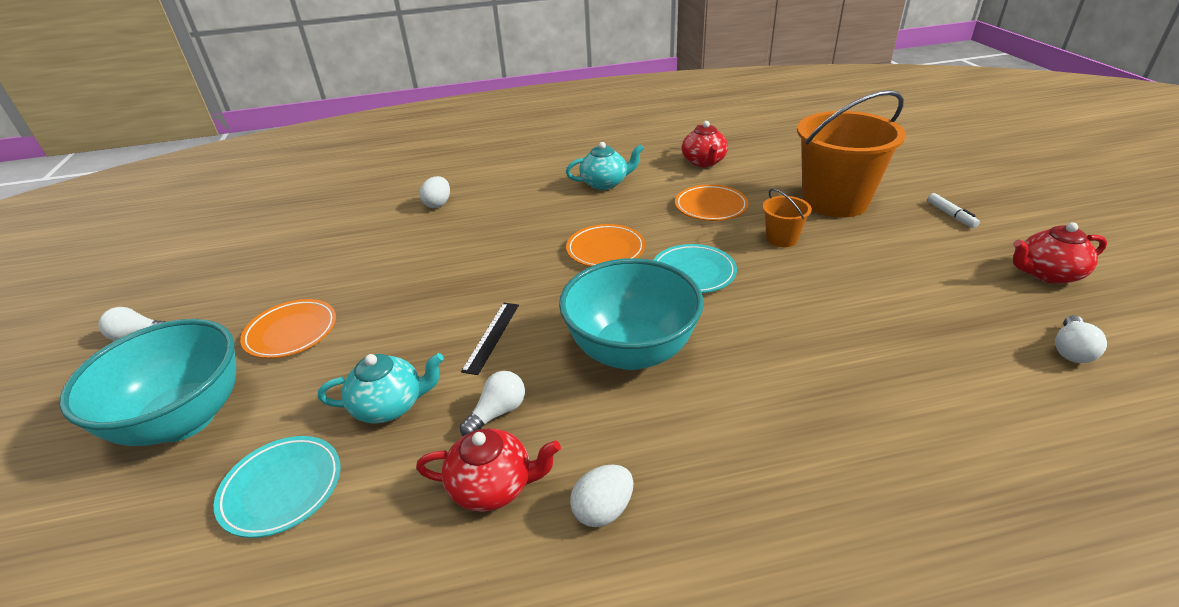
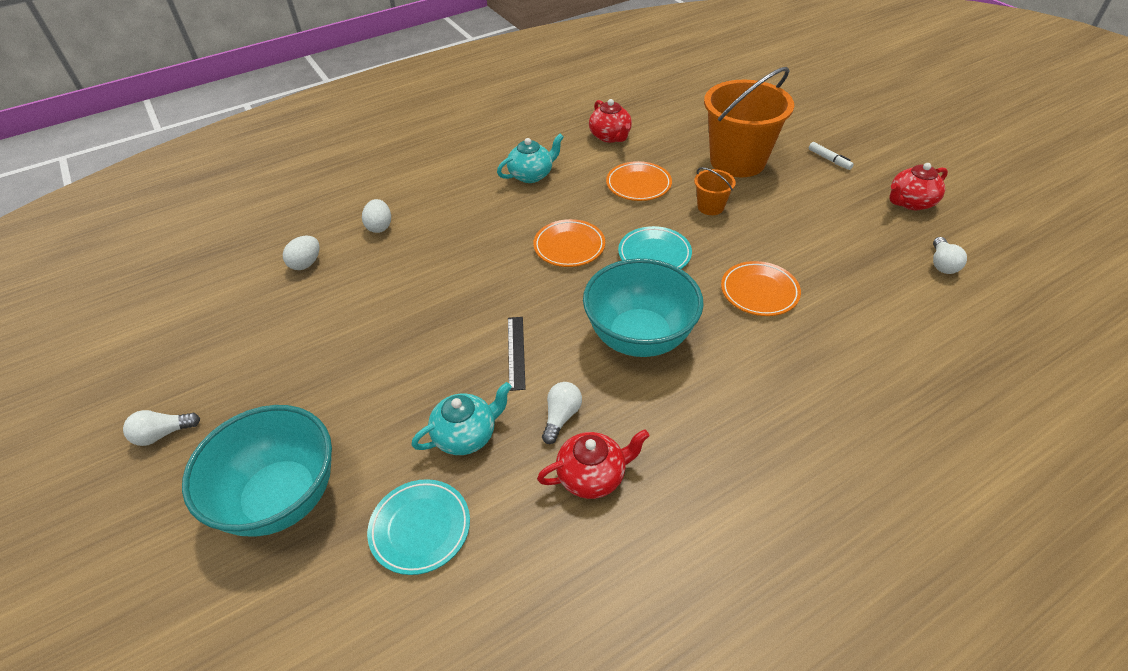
camera: 20 degrees left, 10 degrees up
orange plate [240,299,336,359] -> orange plate moved to [721,261,801,316]
white egg [570,464,633,527] -> white egg moved to [283,236,320,270]

